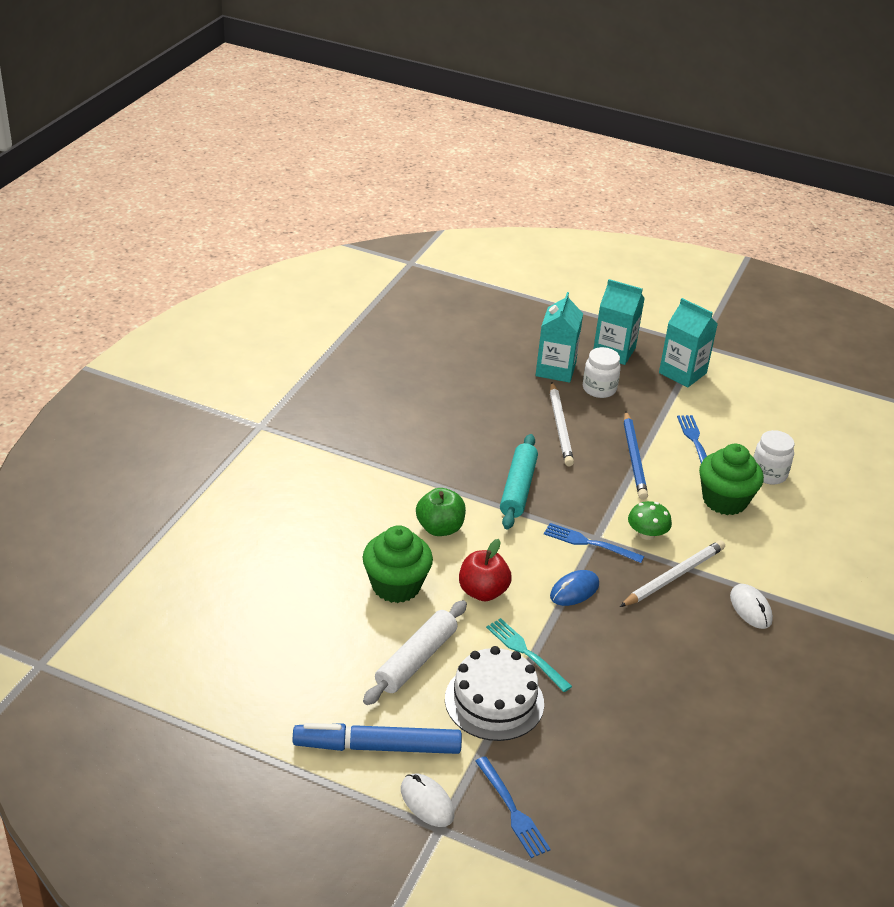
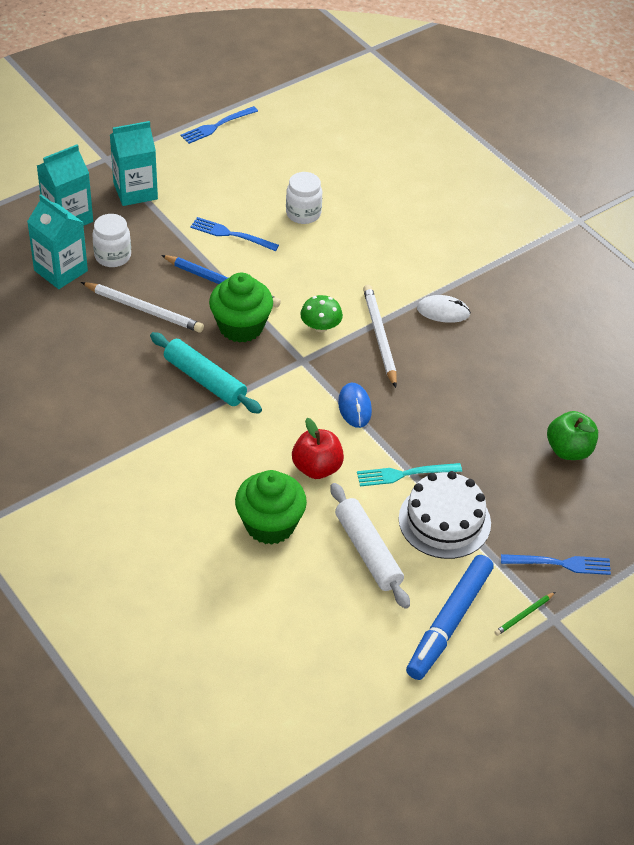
camera: 60 degrees left, 10 degrees up
white mouse [401,774,454,827] -> green pencil [494,592,555,636]
green apple [416,488,466,536] -> green apple moved to [547,411,598,460]
blue fork [544,523,644,563] -> blue fork moved to [181,106,258,144]
green cupcake [699,444,764,515] -> green cupcake moved to [209,273,273,343]

